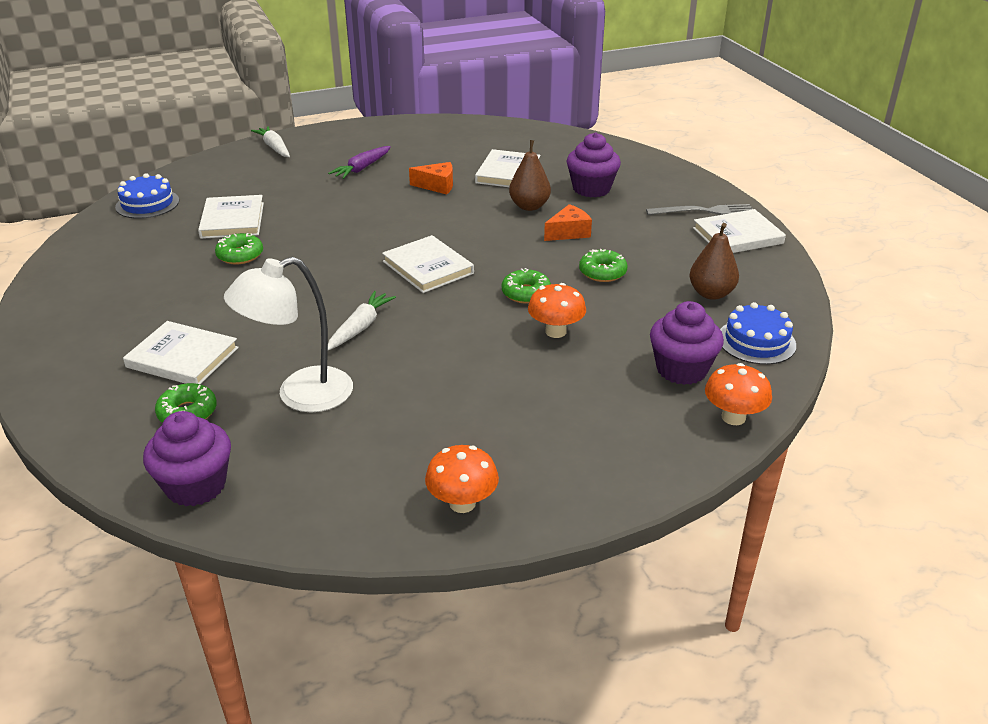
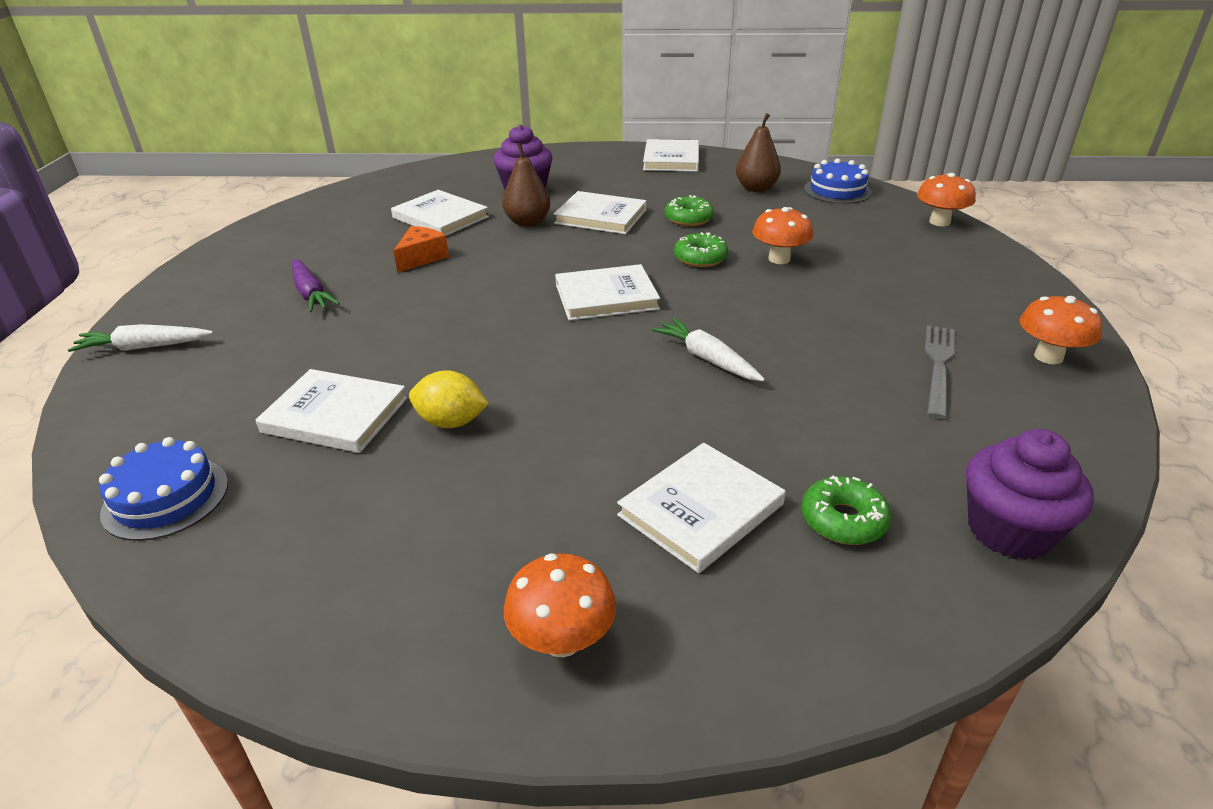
camera: 65 degrees left, 0 degrees up
green donut [215,233,263,265] -> yellow lemon [409,370,489,428]
white lamp [224,257,353,412] -> none
orange cheese [544,204,592,241] -> white book [554,191,647,234]
grey fork [646,204,752,215] -> grey fork moved to [925,325,954,419]
purple cupcake [650,301,724,385] -> none
none -> orange mushroom [504,553,616,657]

